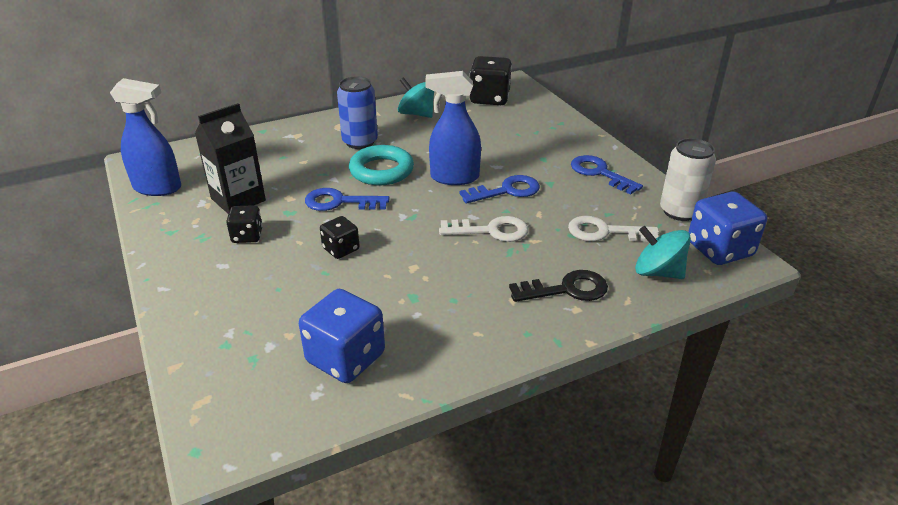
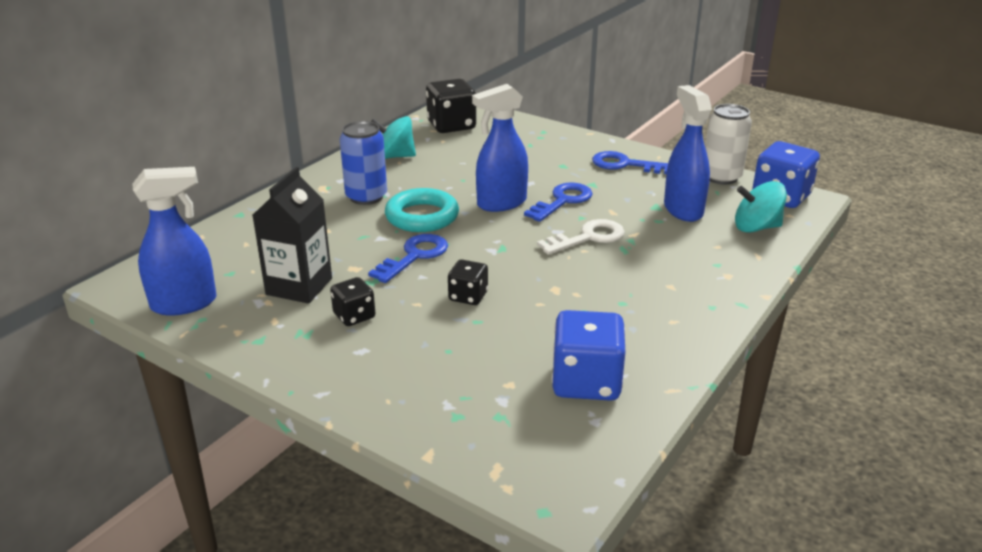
camera: 30 degrees left, 5 degrees down
blue key [305,188,390,211] -> blue key turned 150 degrees clockwise [368,234,448,283]
black key [509,270,608,302] -> none
white key [568,216,659,242] -> blue spray bottle [664,85,712,222]

